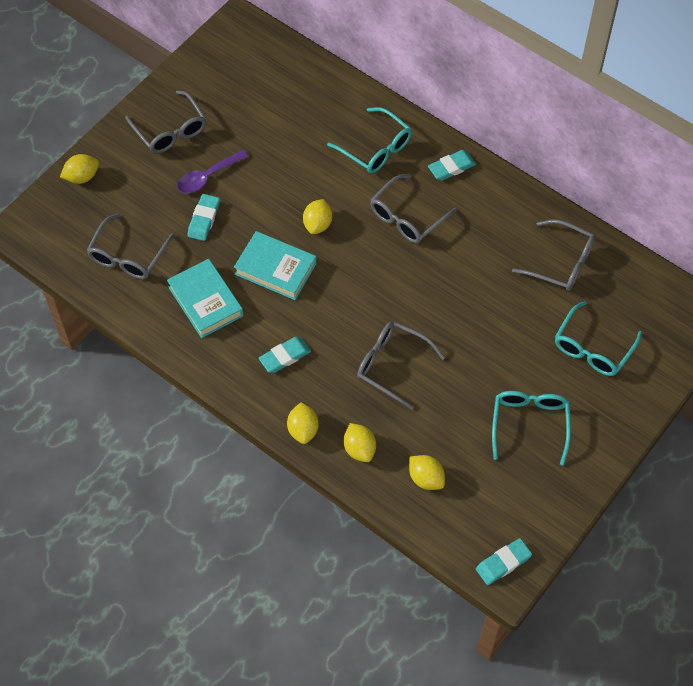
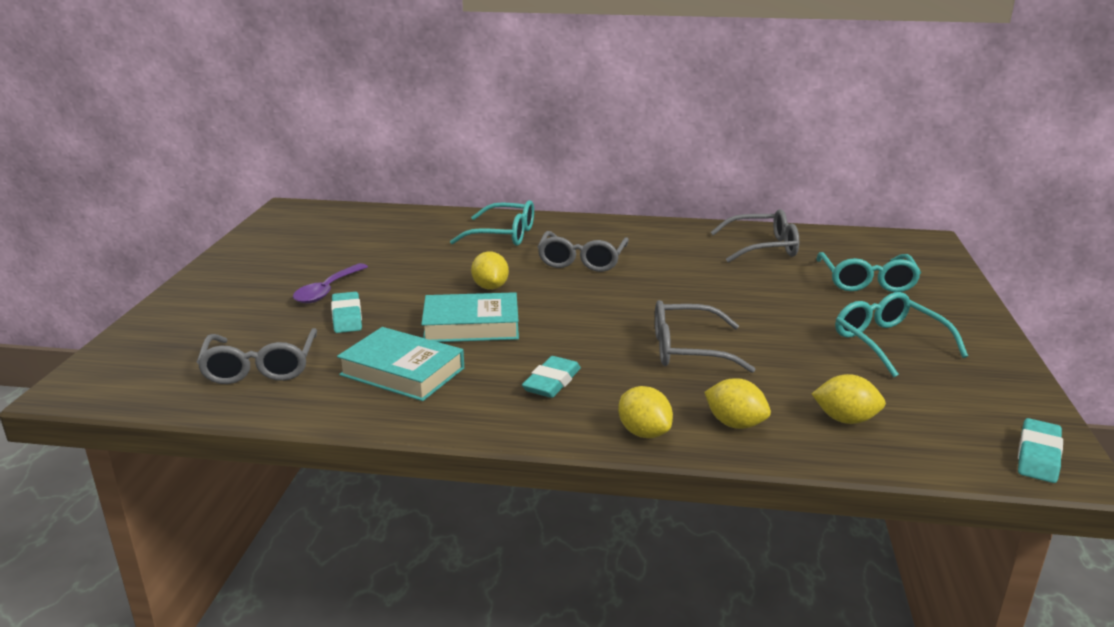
camera: 30 degrees left, 35 degrees down
yellow lemon [60,154,99,184] -> none
grey glasses [125,90,206,153] -> none
turquoise eraser [428,150,476,181] -> none

